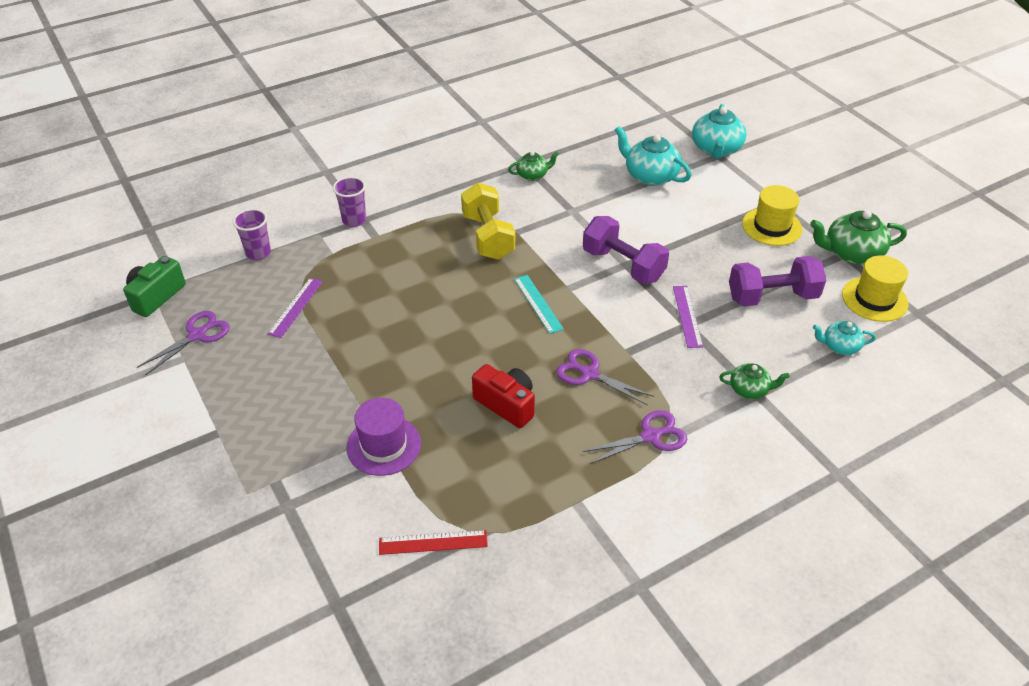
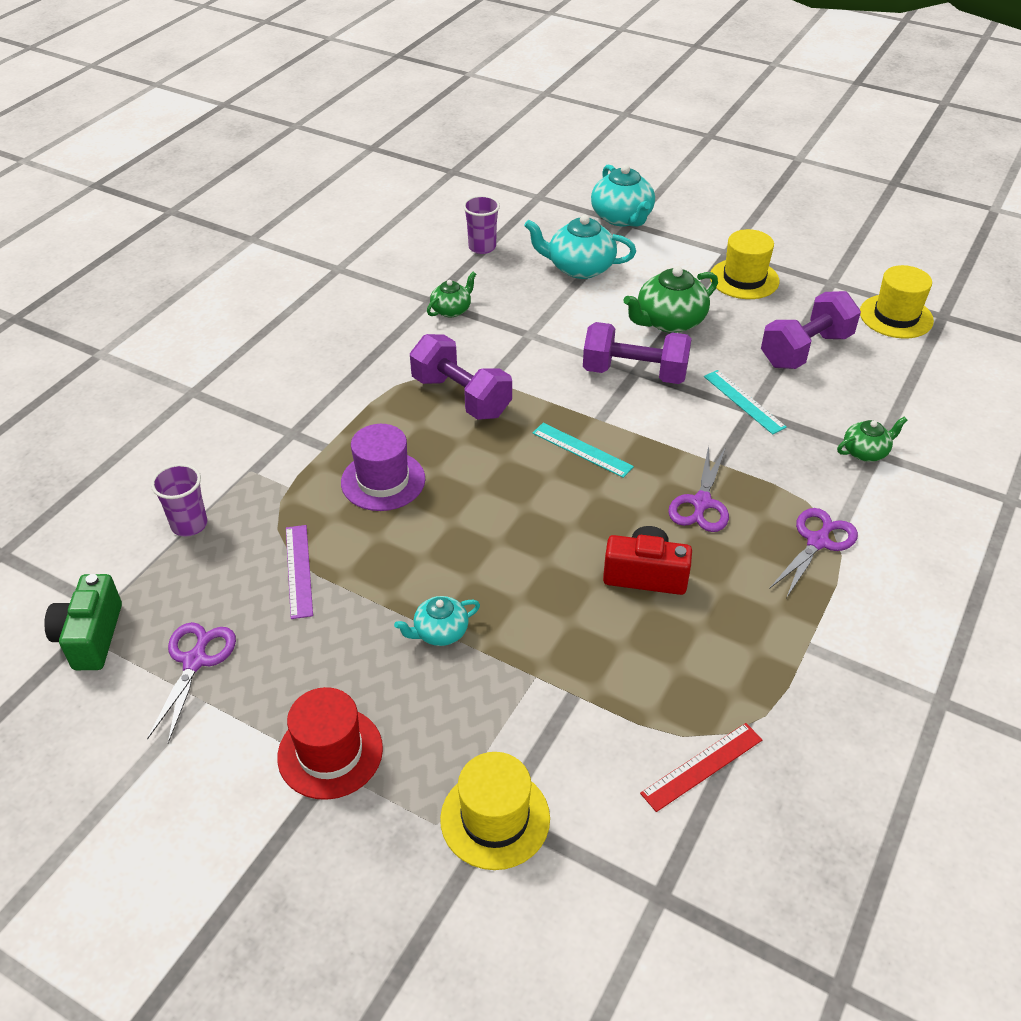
camera: 30 degrees left, 0 degrees up
purple cup [333,177,366,227] -> purple cup moved to [463,195,500,254]
purple hat [346,398,421,476] -> purple hat moved to [341,424,425,511]
yellow dumbbell [461,183,515,260] -> purple dumbbell [410,334,512,420]
purple scissors [556,349,654,405] -> purple scissors turned 75 degrees counterclockwise [668,446,729,532]
purple ruler [673,286,703,348] -> turquoise ruler [704,370,787,434]
green teapot [810,210,907,265] -> green teapot moved to [623,266,718,333]
turquoise teapot [813,321,876,355] -> turquoise teapot moved to [394,596,480,646]
none -> red hat [277,687,383,800]
none -> yellow hat [440,752,550,870]

